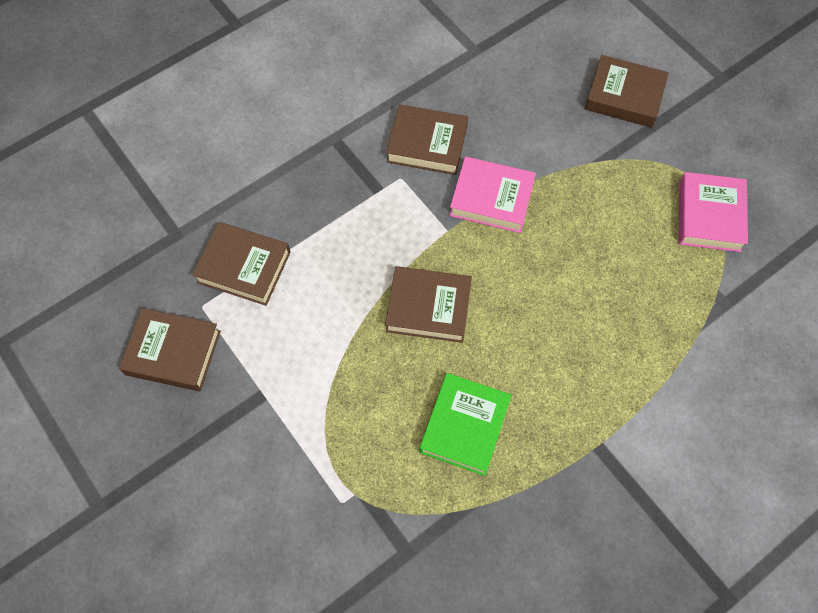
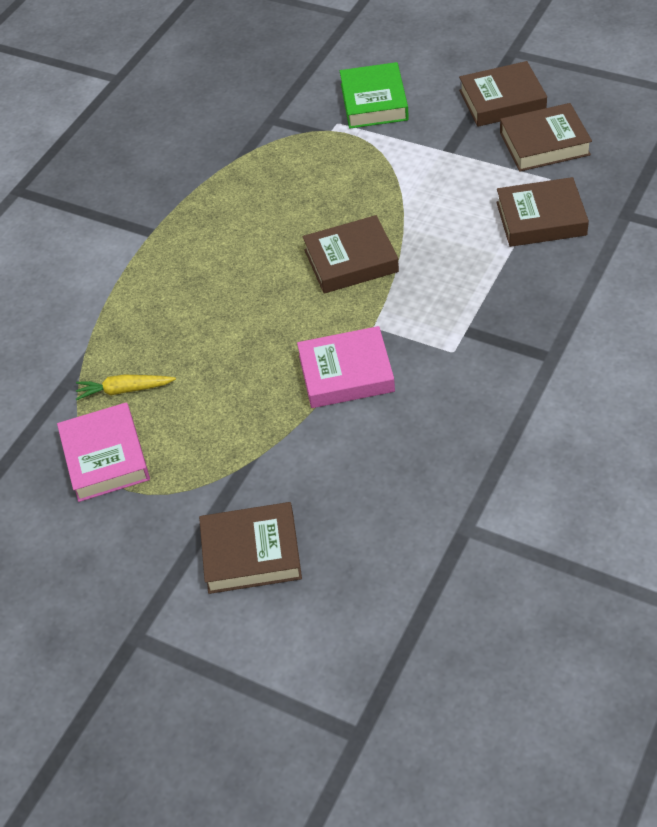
camera: 160 degrees right, 15 degrees down
brown book [386,104,468,175] -> brown book moved to [459,61,547,127]
green book [419,373,512,476] -> green book moved to [340,62,409,129]
none -> yellow carrot [76,375,176,400]

